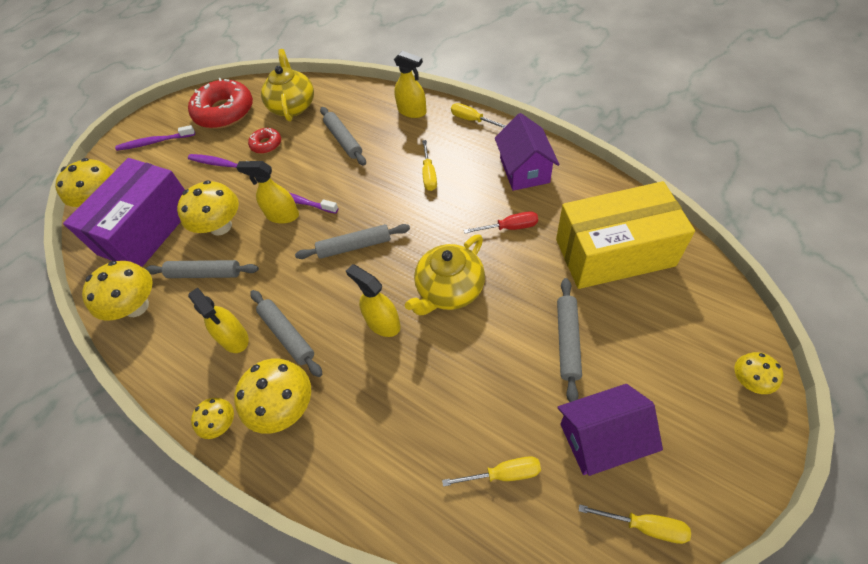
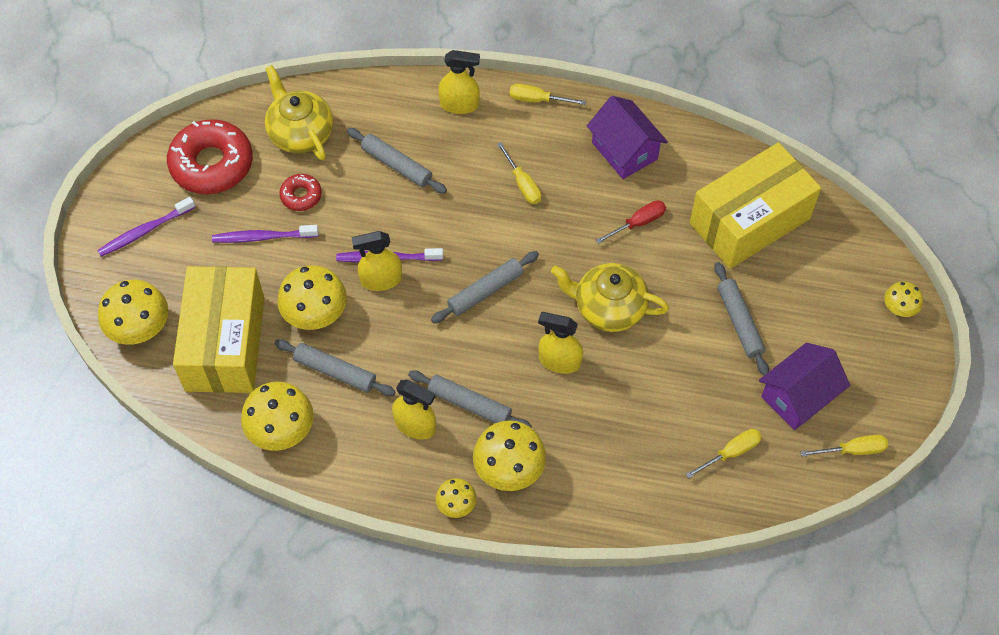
camera: 30 degrees left, 5 degrees up
purple box [63,158,185,267] -> yellow box [173,266,264,393]
grey rolling pin [145,260,259,278] -> grey rolling pin turned 45 degrees clockwise [274,339,395,396]
yellow teapot [405,234,485,316] -> yellow teapot turned 90 degrees clockwise [551,263,669,332]

